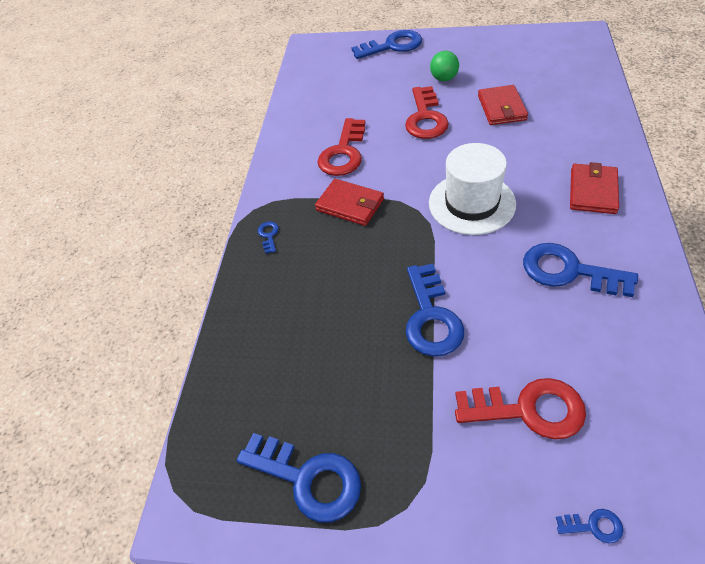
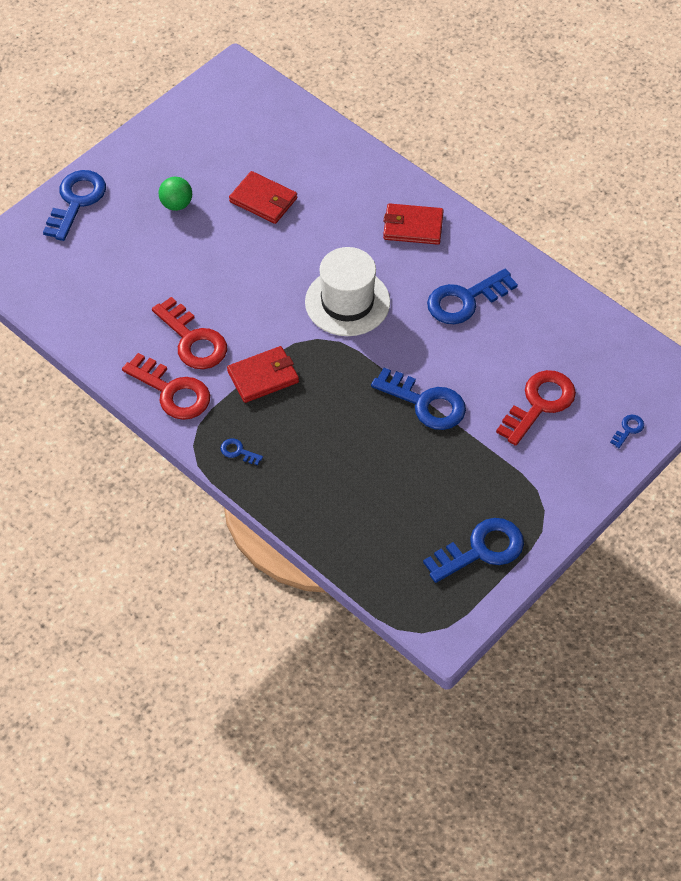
camera: 60 degrees left, 5 degrees up
red key [405,86,449,139] -> red key moved to [122,353,210,420]
red wallet [570,162,619,214] -> red wallet turned 45 degrees counterclockwise [383,203,444,245]

